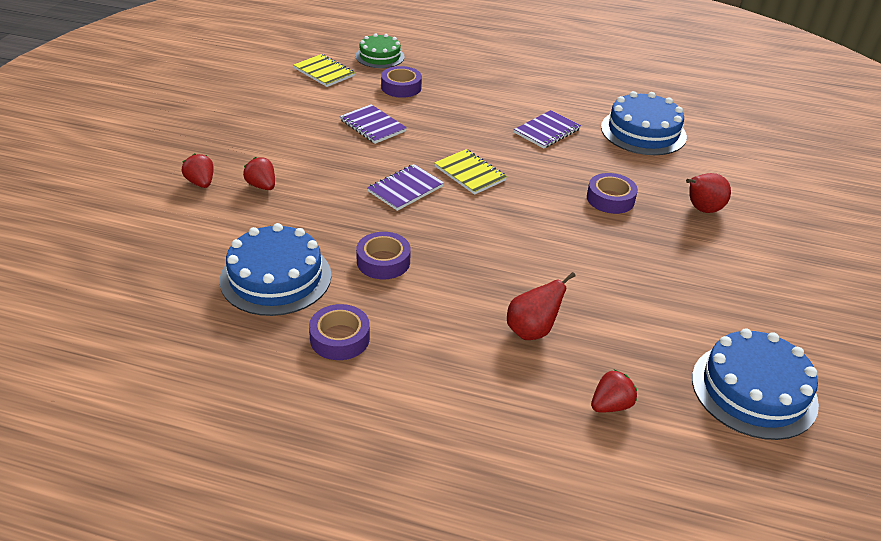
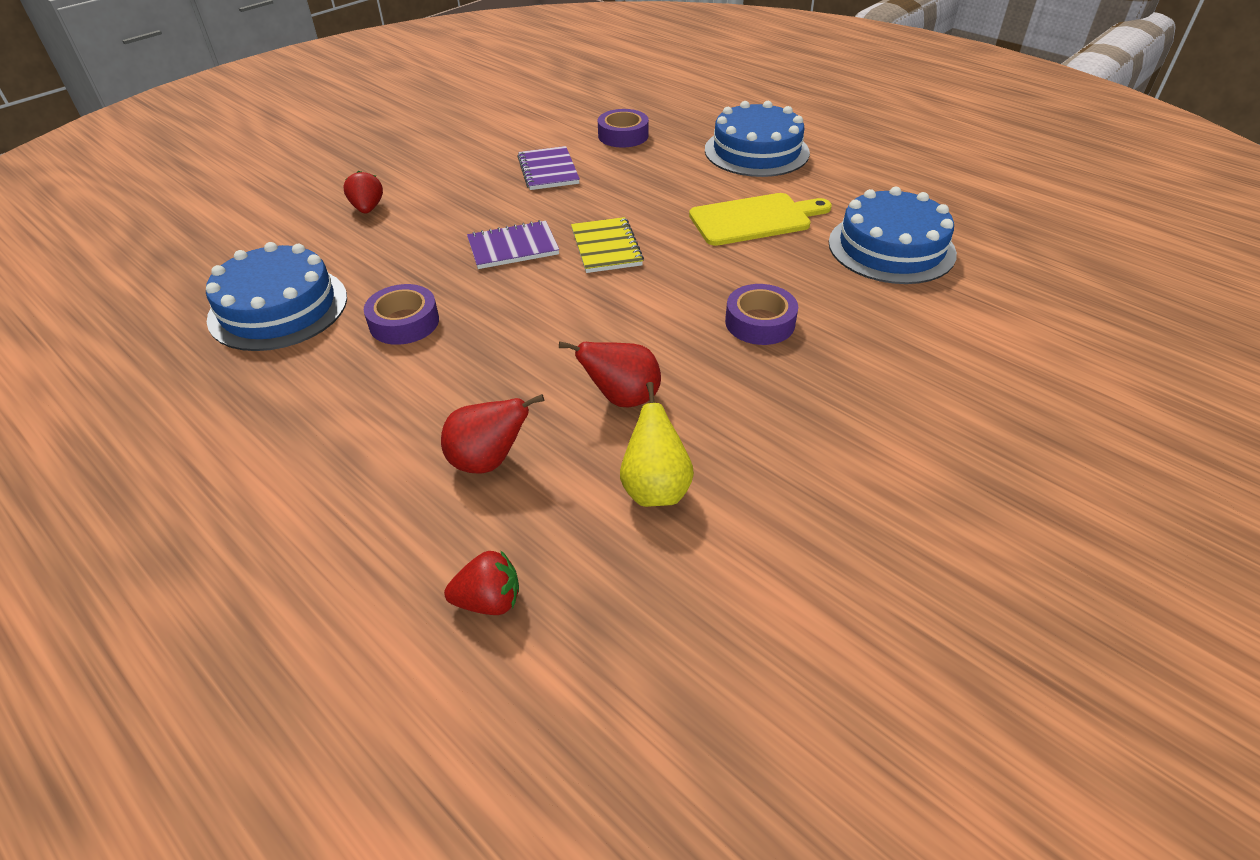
camera: 30 degrees right, 5 degrees up
red strawberry [182,153,214,188] -> none
yellow notebook [293,54,355,87] -> none
purple tape [309,304,370,360] -> none
green cake [356,33,405,68] -> none
purple notebook [514,110,581,149] -> yellow cutting board [689,193,832,246]
red pear [686,173,731,213] -> red pear moved to [559,342,661,407]
blue cake [692,329,819,440] -> blue cake moved to [705,101,810,177]
none -> yellow pear [620,382,694,507]

